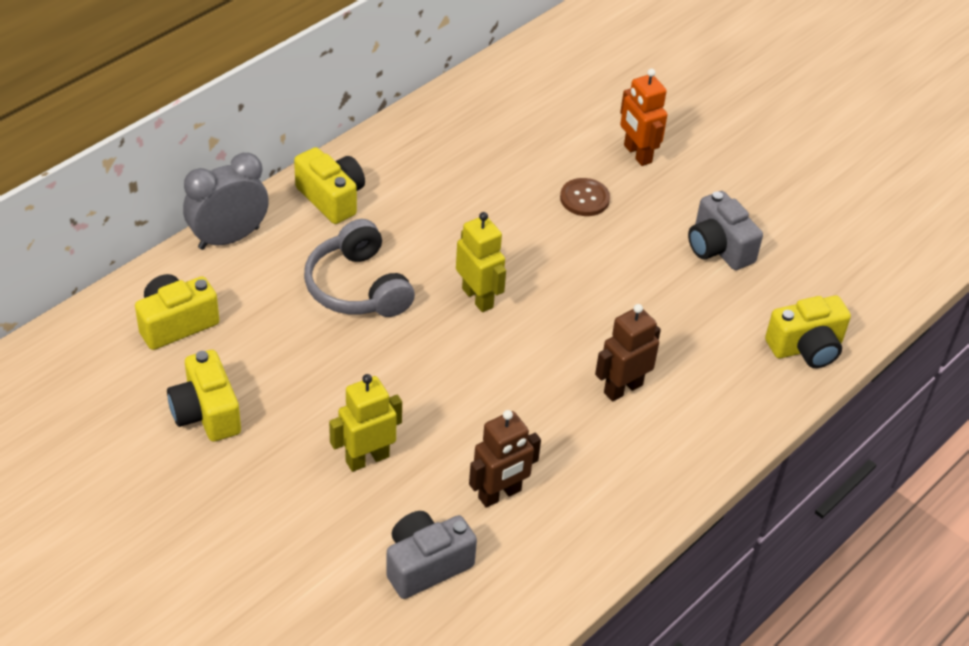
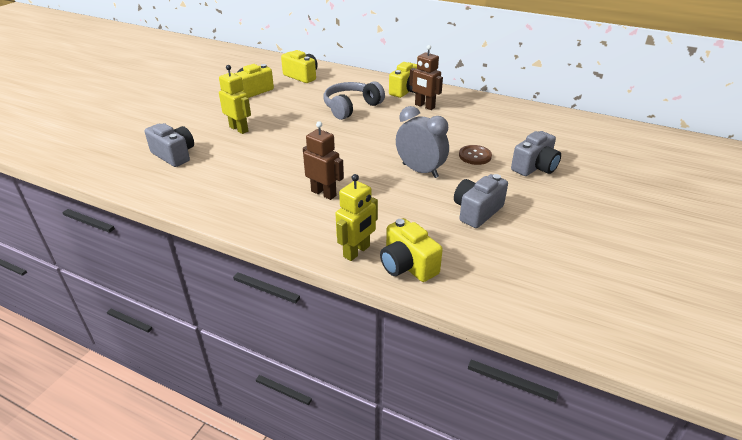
camera: 75 degrees right, 10 degrees down
grey clock [183,153,269,250] -> grey clock moved to [396,106,449,178]
yellow robot [456,212,506,312] -> yellow robot moved to [335,174,378,261]
brown robot [469,410,541,508] -> brown robot moved to [409,45,443,110]
orange robot [620,69,667,166] -> grey camera [511,131,561,176]

